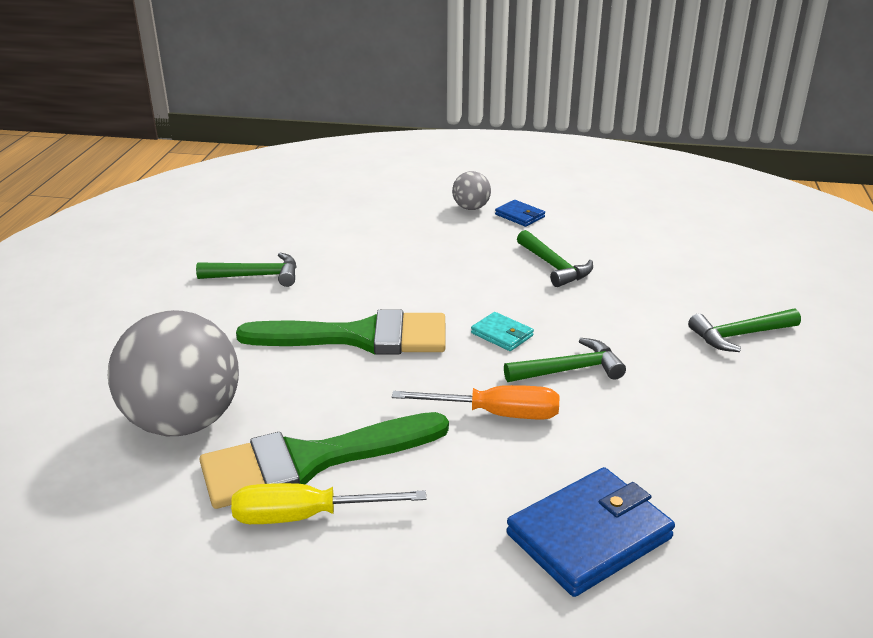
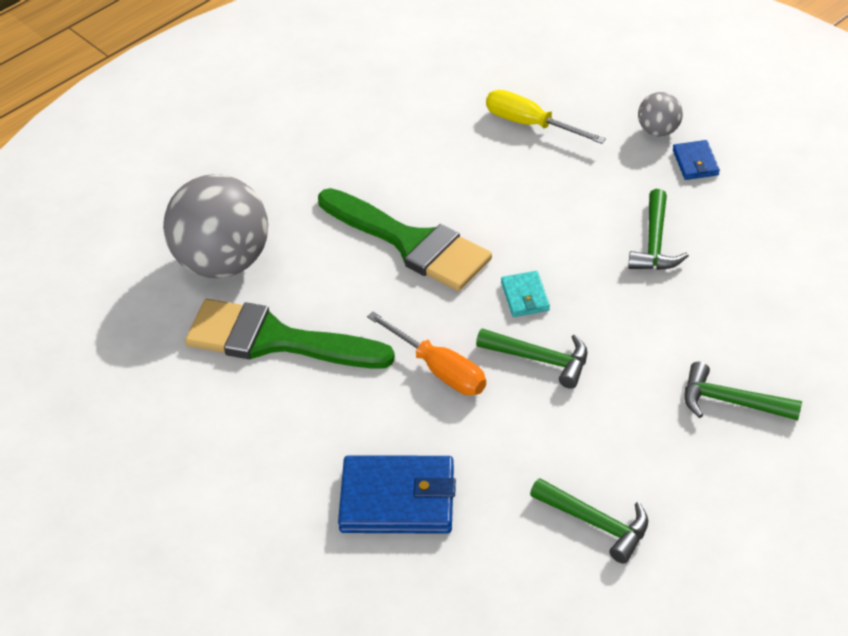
camera: 40 degrees right, 15 degrees up
green hammer [196,252,297,287] -> green hammer moved to [530,478,648,564]
yellow screwdriver [231,483,426,524] -> yellow screwdriver moved to [486,90,606,144]

